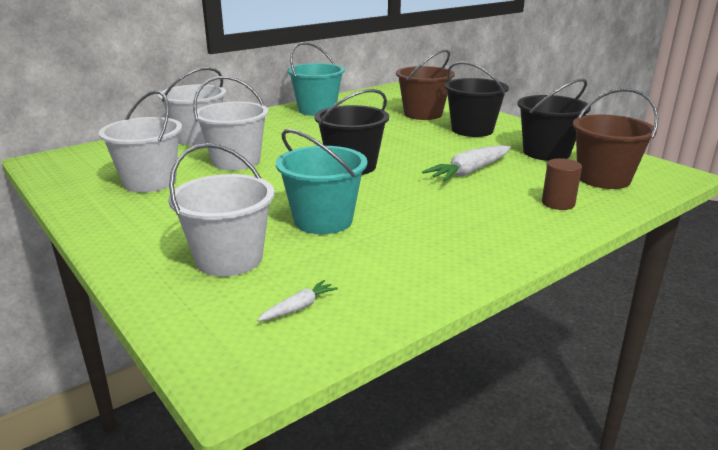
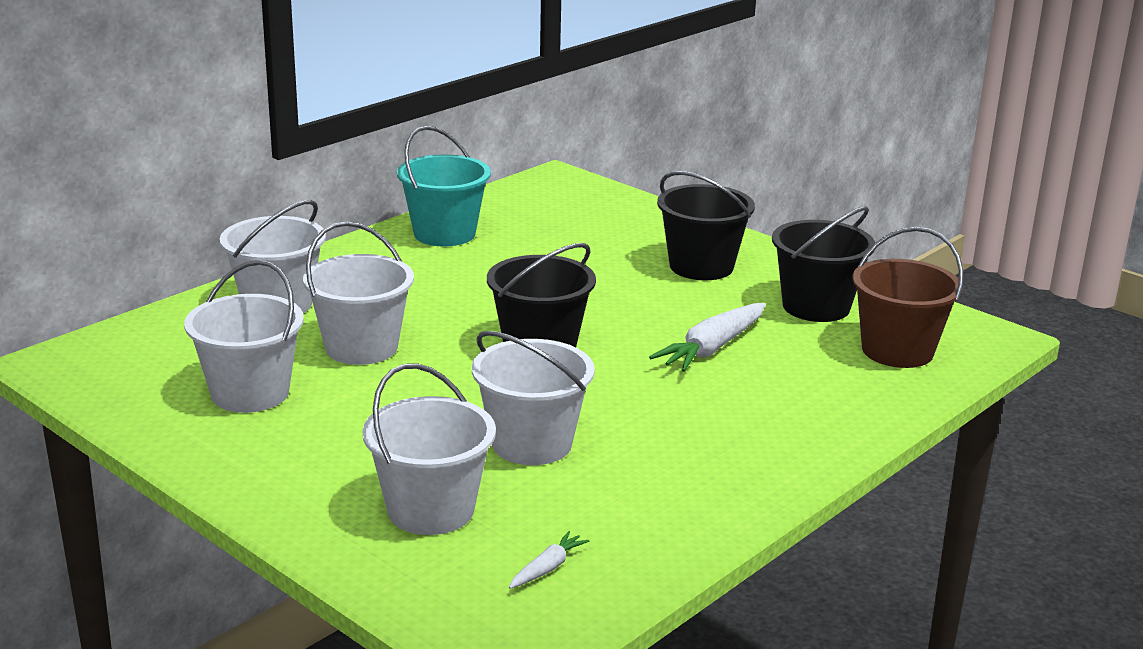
camera: 10 degrees left, 0 degrees up
turquoise bucket [276,129,367,234] -> white bucket [472,331,595,465]
brown bucket [396,49,455,120] -> none
brown cylinder [542,158,582,210] -> none

